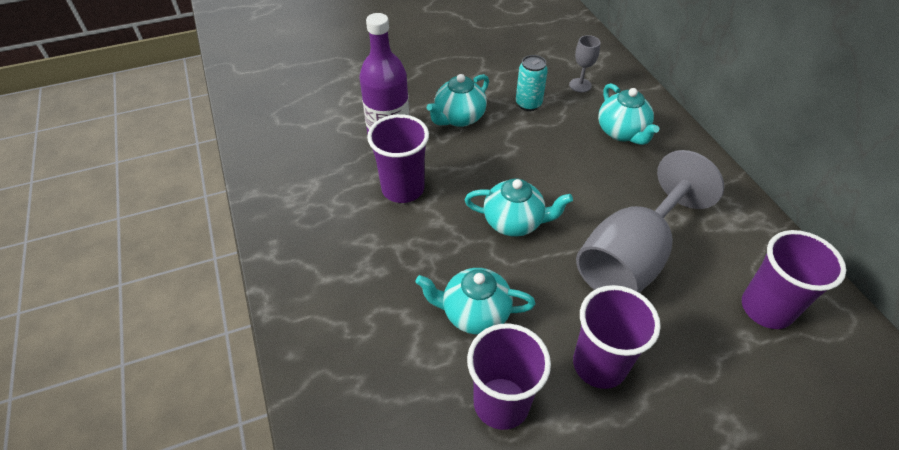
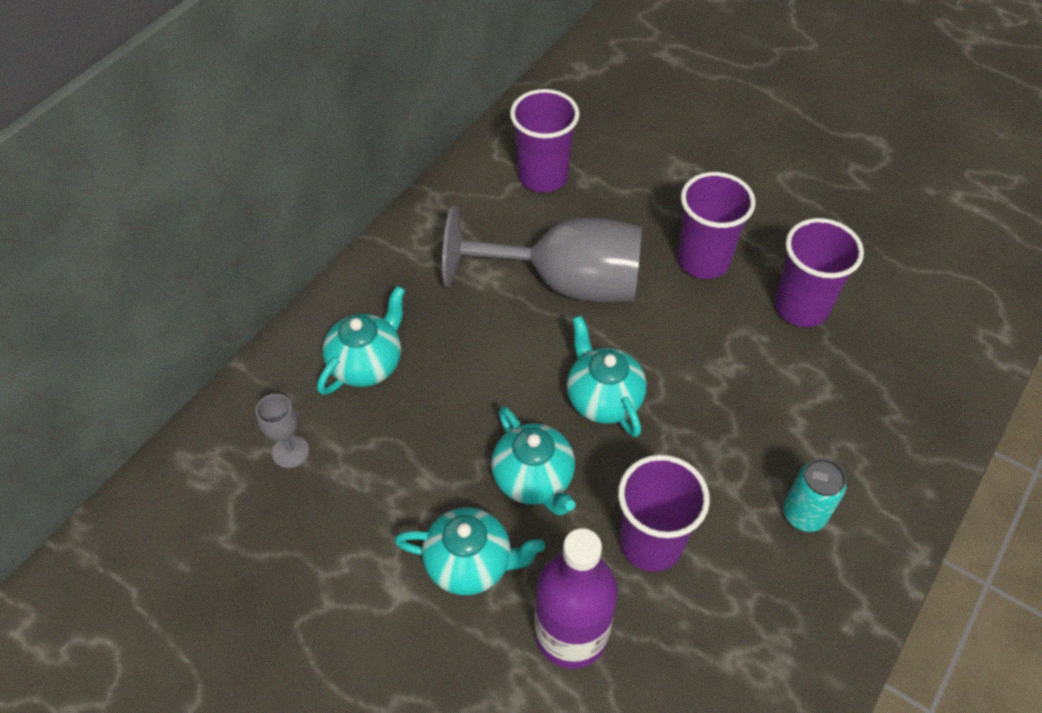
camera: 125 degrees left, 5 degrees up
turquoise teapot [416,268,535,334] -> turquoise teapot moved to [491,406,575,516]
turquoise can [516,55,548,111] -> turquoise can moved to [783,458,846,532]

